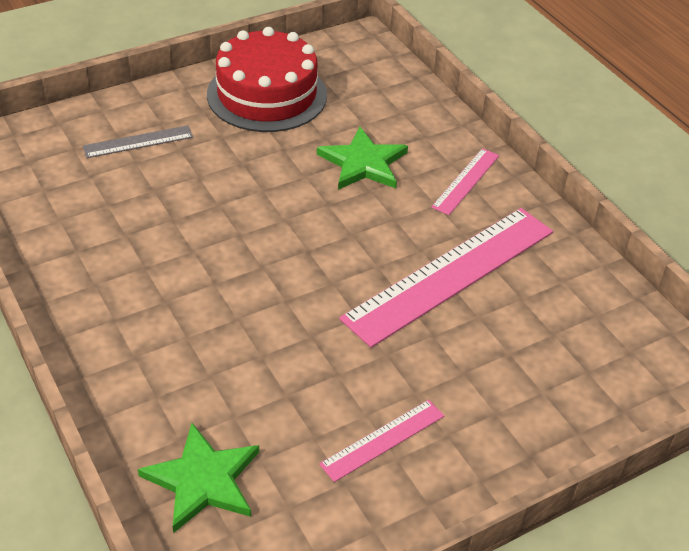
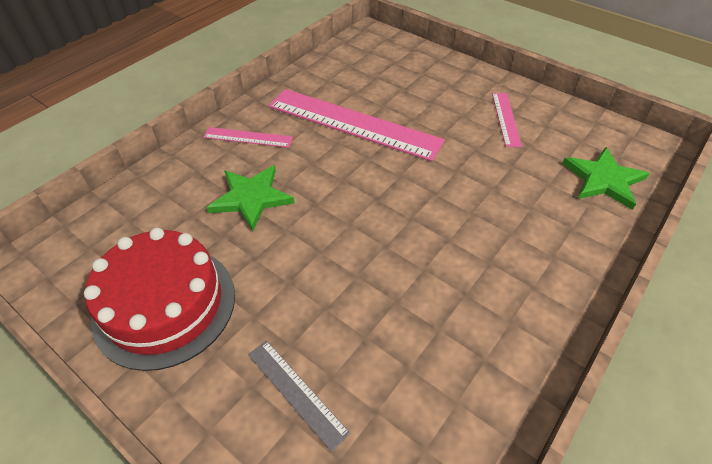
camera: 110 degrees left, 5 degrees up
pink ruler [319,400,444,482] -> pink ruler turned 60 degrees clockwise [492,93,522,147]

